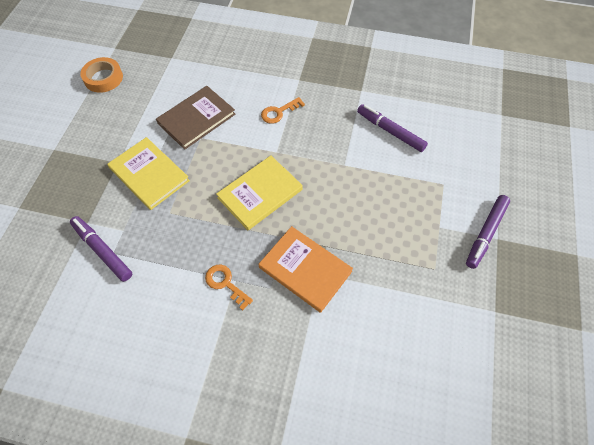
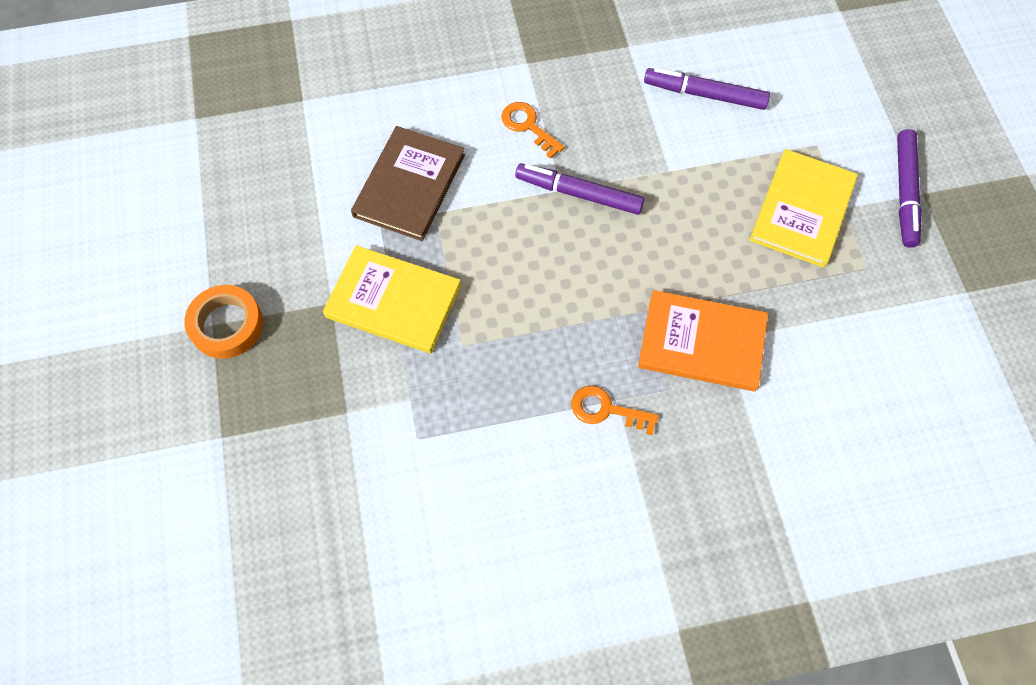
camera: 25 degrees left, 5 degrees up
purple marker [70,216,132,282] -> purple marker moved to [515,163,644,215]
orange tape [80,57,123,93] -> orange tape moved to [184,285,263,359]
yellow book [216,156,303,230] -> yellow book moved to [750,149,858,268]
orange key [261,97,305,124] -> orange key turned 105 degrees clockwise [501,102,565,159]

